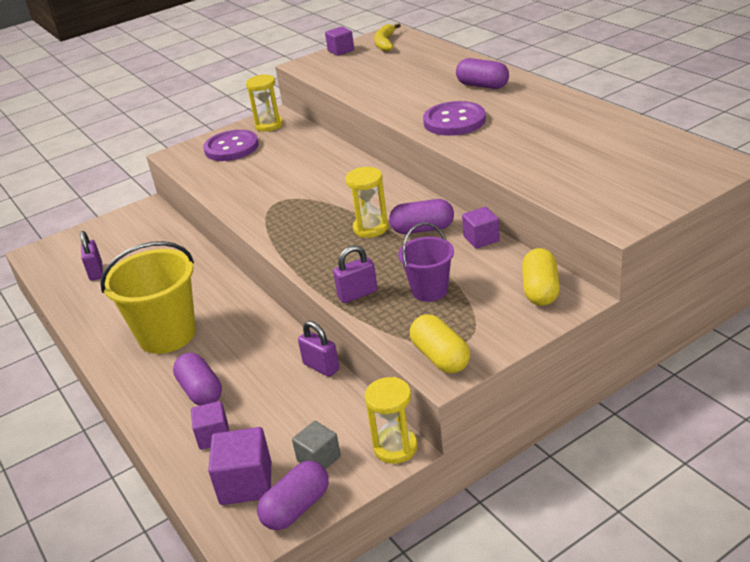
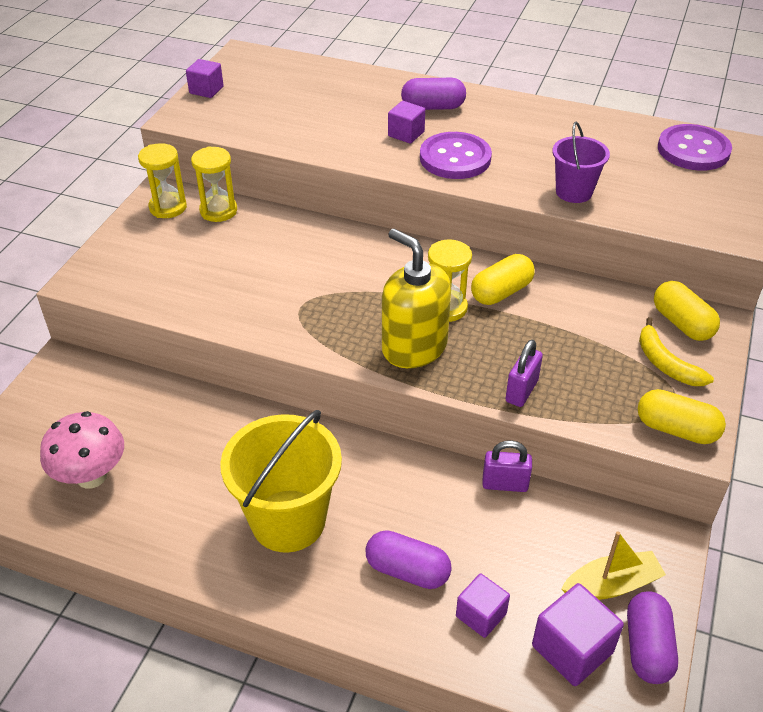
camera: 40 degrees left, 10 degrees up
purple padlock [80,231,103,281] -> pink mushroom [40,411,124,489]
purple button [203,130,259,161] -> purple button moved to [658,124,732,171]
grey cube [292,421,341,470] -> yellow boat [561,531,666,600]
yellow hourglass [365,377,418,464] -> yellow hourglass moved to [191,146,237,222]
yellow banana [374,23,401,51] -> yellow banana moved to [639,317,714,386]
purple capsule [389,199,454,234] -> yellow capsule [471,254,535,305]
purple bucket [398,223,454,302] -> purple bucket moved to [552,122,610,203]
purple cube [462,207,500,249] -> purple cube moved to [388,101,425,144]
none -> yellow soap dispenser [382,229,451,368]

